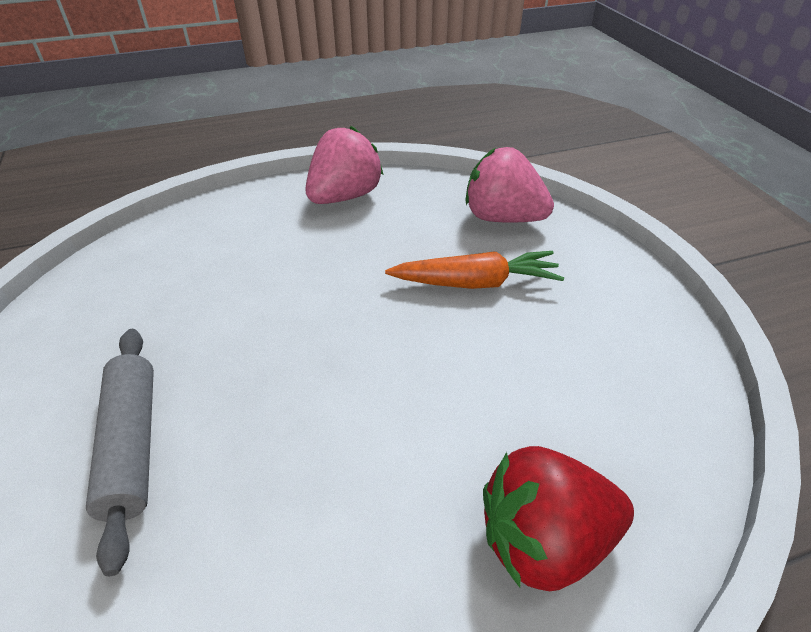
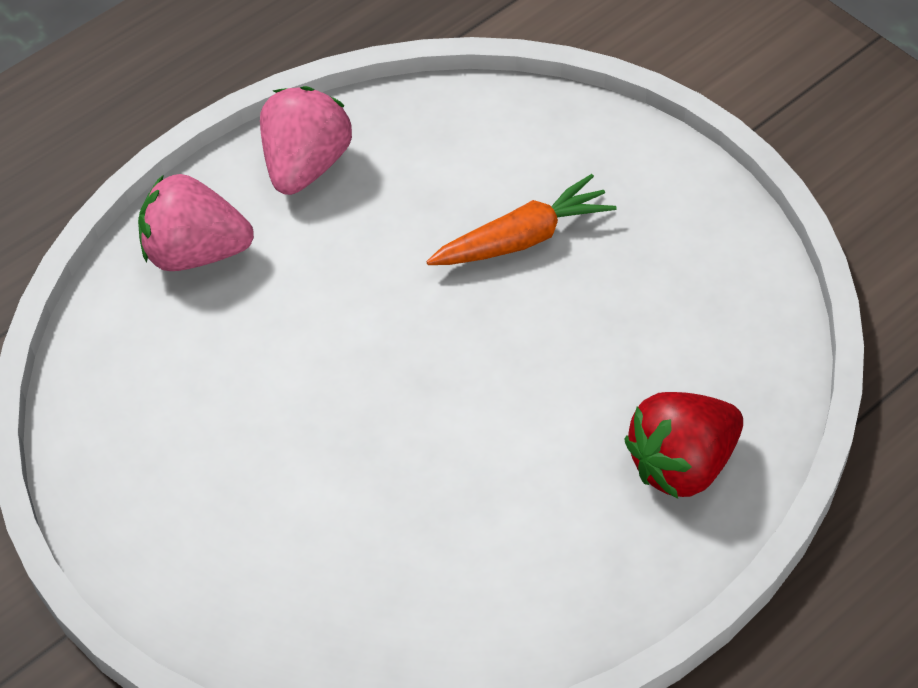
camera: 20 degrees left, 10 degrees up
grey rolling pin [86,329,154,576] -> none
pink strawberry [465,147,554,223] -> pink strawberry moved to [138,174,254,271]

